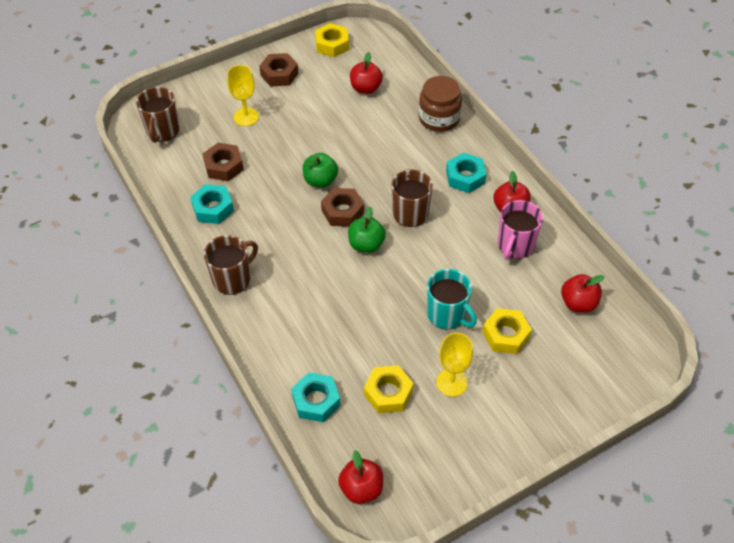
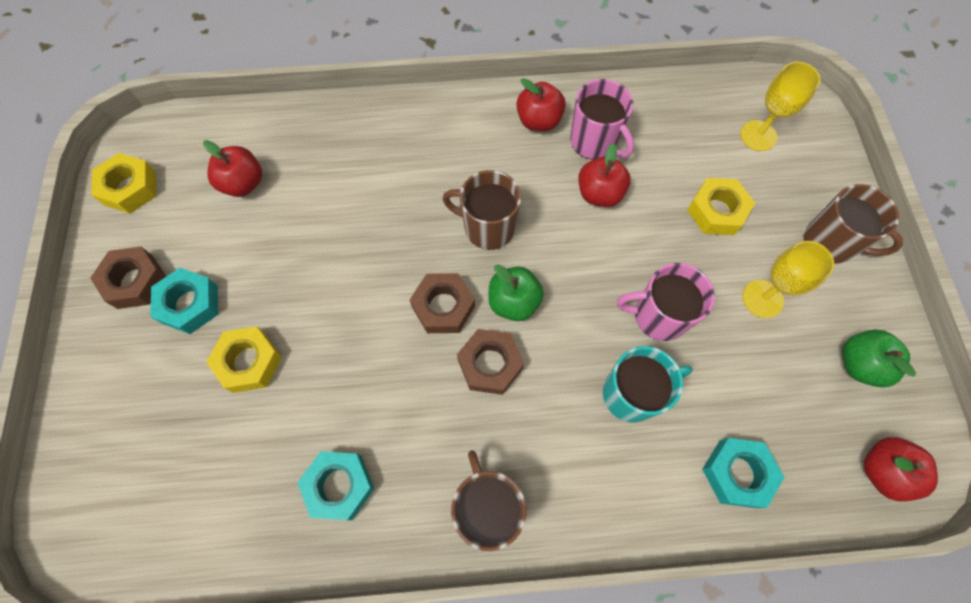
camera: 65 degrees left, 15 degrees up
brown mug [136,87,180,143] -> brown mug moved to [804,184,903,264]
brown nut [203,143,244,181] -> brown nut moved to [457,329,524,395]
yellow goblet [227,65,259,126] -> yellow goblet moved to [740,62,821,151]
green apple [303,153,338,188] -> green apple moved to [842,329,916,387]
yellow nut [364,365,413,413] -> yellow nut moved to [206,326,282,393]
brown jar [419,76,462,132] -> none
turquoise mug [427,269,477,330] -> turquoise mug moved to [603,346,693,422]
turquoise nut [446,153,487,193] -> turquoise nut moved to [150,268,218,334]
red apple [561,274,604,313] -> red apple moved to [578,143,631,207]
none -> pink mug [617,263,715,341]

